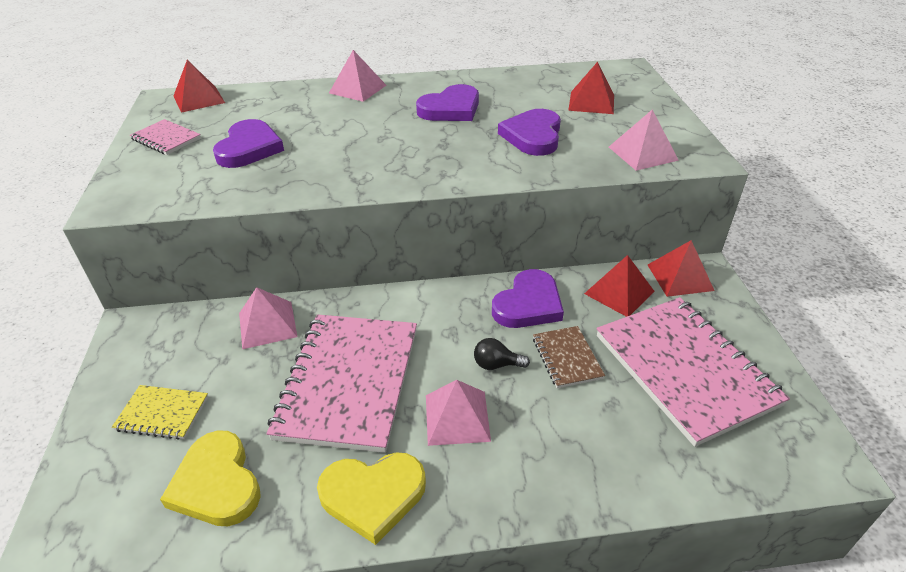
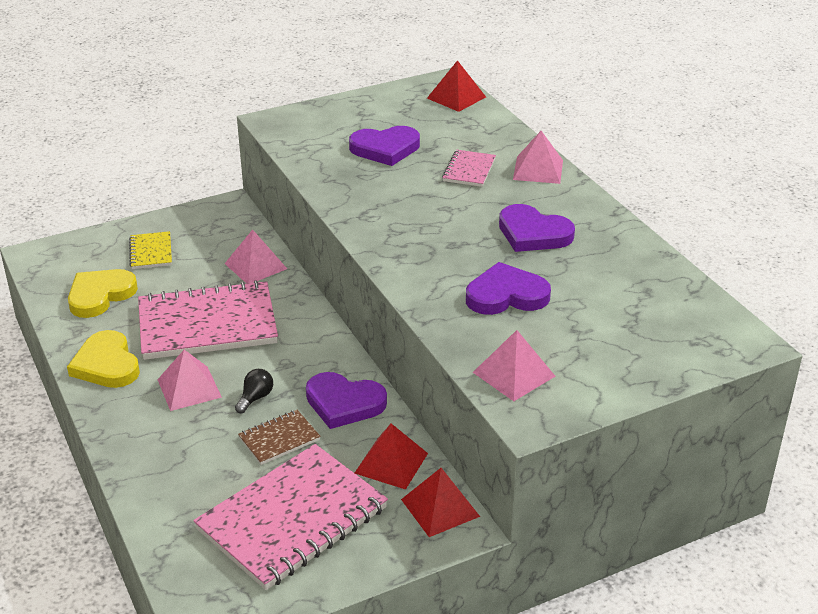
camera: 70 degrees right, 5 degrees down
pink notebook [130,119,201,155] -> pink notebook moved to [442,150,496,187]
black light bulb [474,338,530,370] -> black light bulb turned 45 degrees clockwise [235,369,273,413]
red pyramid [568,62,614,114] -> none

